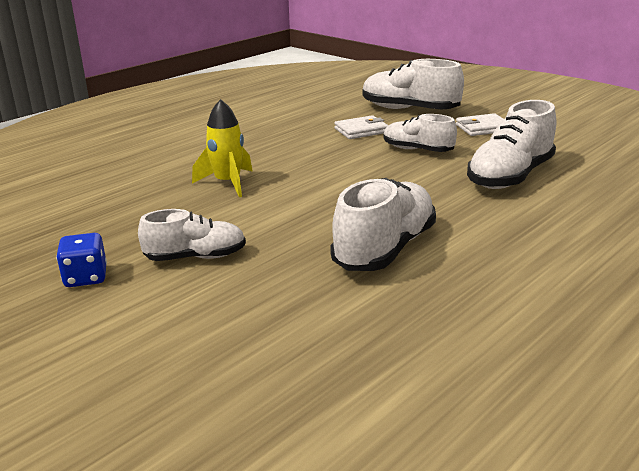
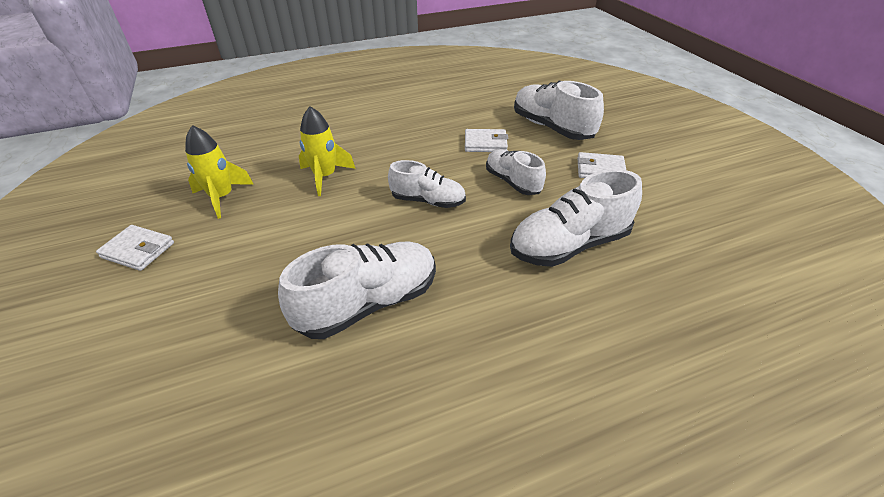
camera: 25 degrees right, 15 degrees up
blue dice [56,233,107,287] -> white wallet [96,225,174,271]
white shoe [138,209,246,261] -> white shoe moved to [388,160,466,208]
none -> yellow rocket [185,125,254,219]

